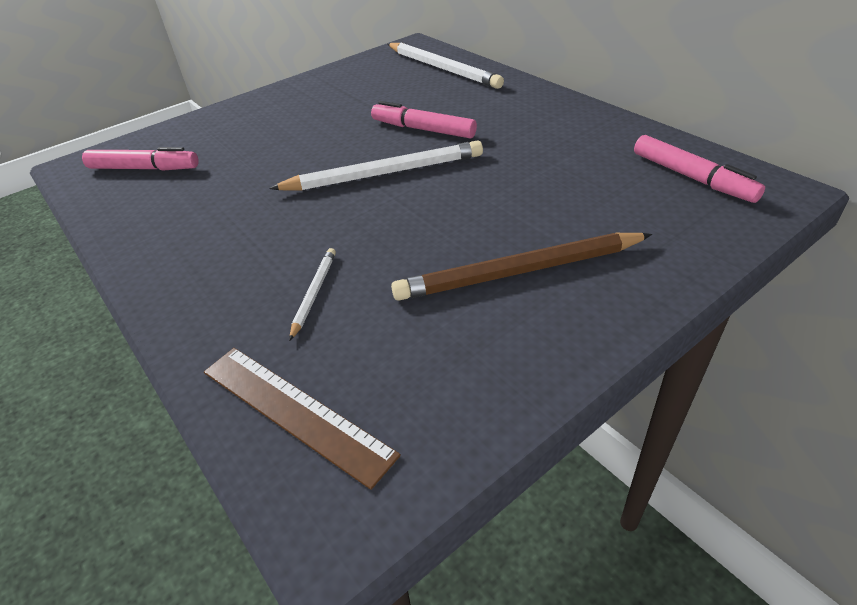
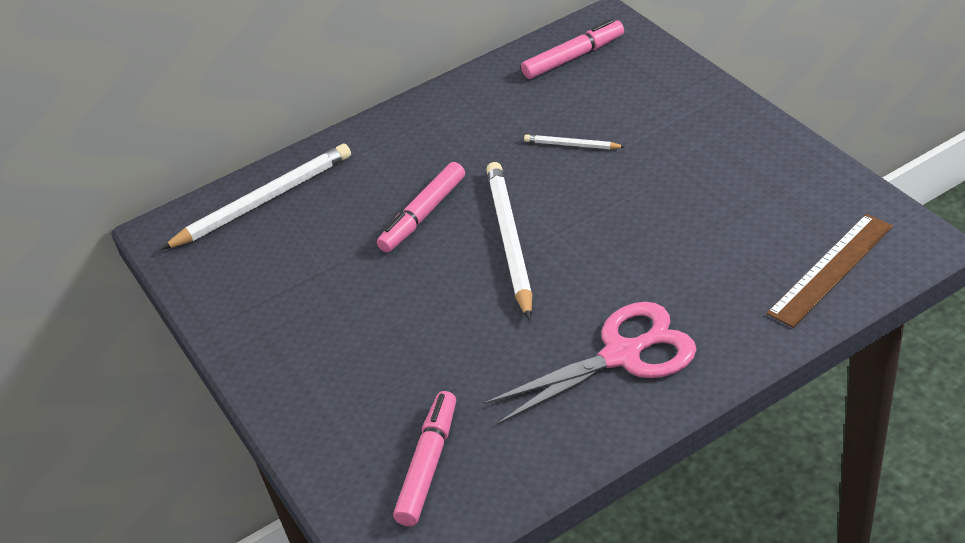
camera: 80 degrees left, 0 degrees up
white pencil [289,248,336,341] -> white pencil moved to [524,134,625,149]
brown pencil [391,233,652,301] -> none
none -> pink scissors [483,302,696,425]

